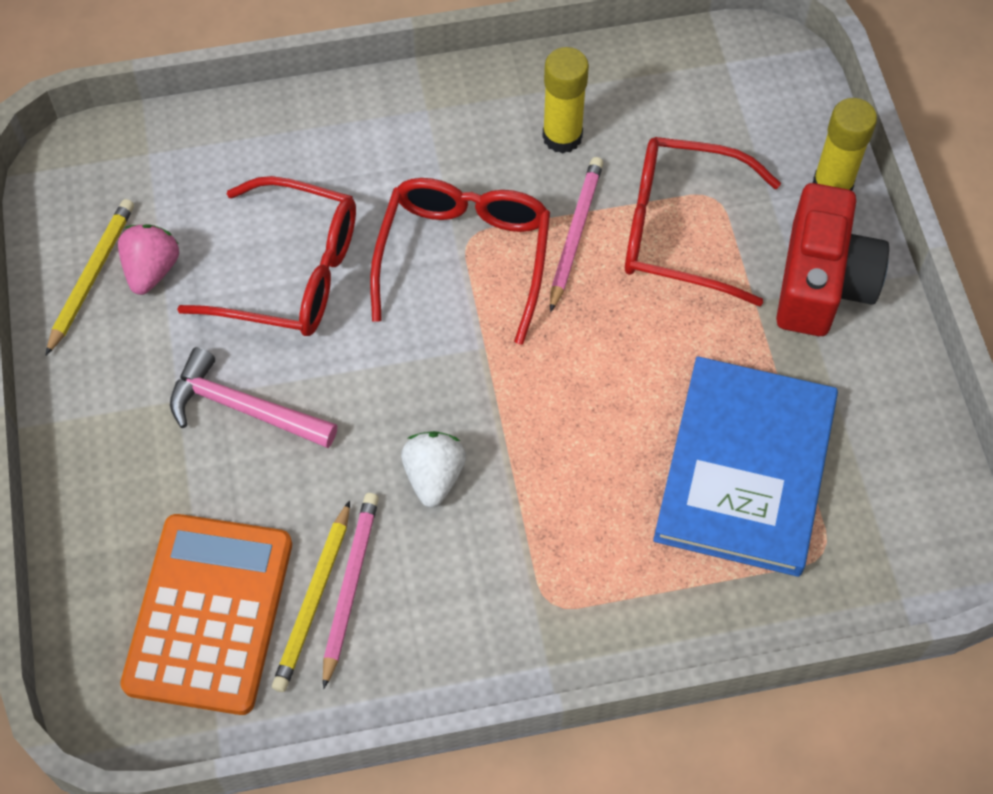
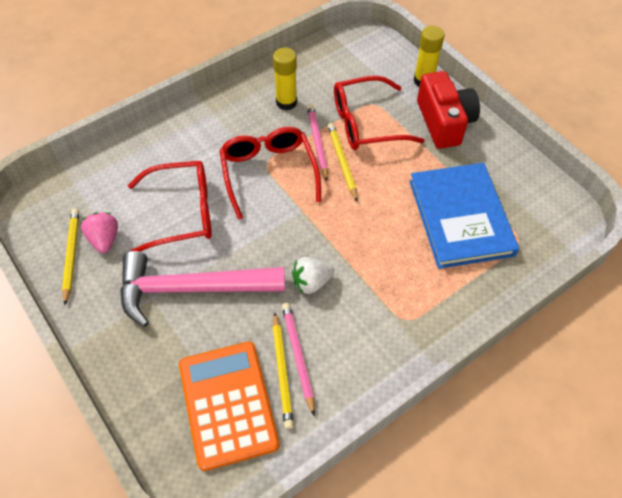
camera: 25 degrees left, 5 degrees down
pink hammer [170,347,337,448] -> pink hammer [120,251,285,327], size x1.62
white strawberry [401,431,466,508] -> white strawberry turned 90 degrees counterclockwise [292,257,334,294]
none -> yellow pencil [327,123,358,202]

